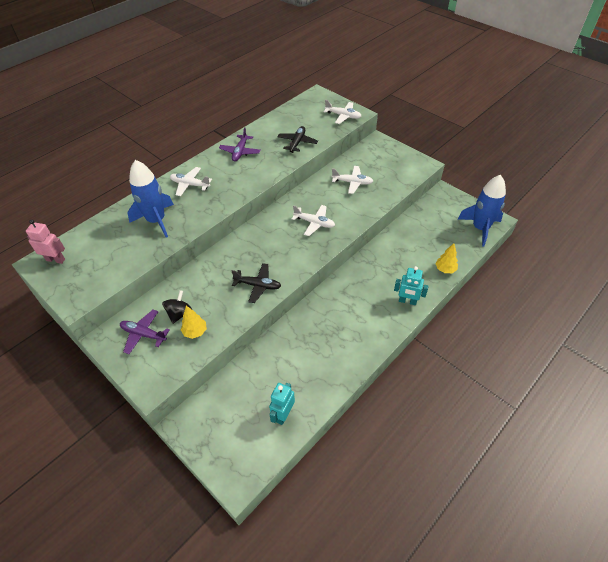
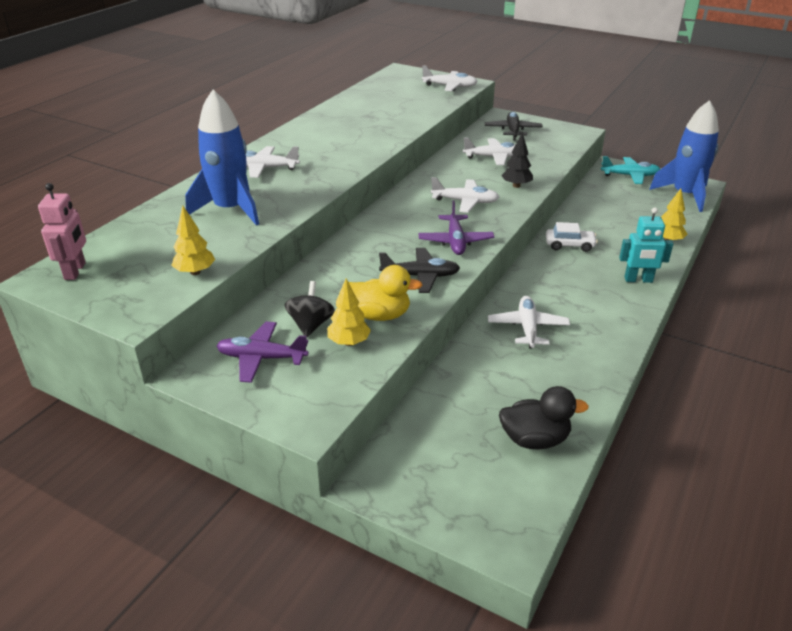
camera: 15 degrees left, 15 degrees down
pink robot [26,220,65,264] -> pink robot turned 90 degrees clockwise [38,183,86,280]
purple plane [219,127,261,162] -> purple plane moved to [418,200,494,255]
turquoise robot [269,383,295,425] -> black duck [499,386,589,449]
black plane [277,126,318,153] -> black plane moved to [484,111,543,140]
none -> yellow tree [171,206,215,275]
none -> yellow duck [349,265,422,321]
none -> white plane [488,296,570,349]
none -> black tree [501,133,533,188]
none -> white car [546,222,598,252]
none -> turquoise plane [601,156,660,184]

